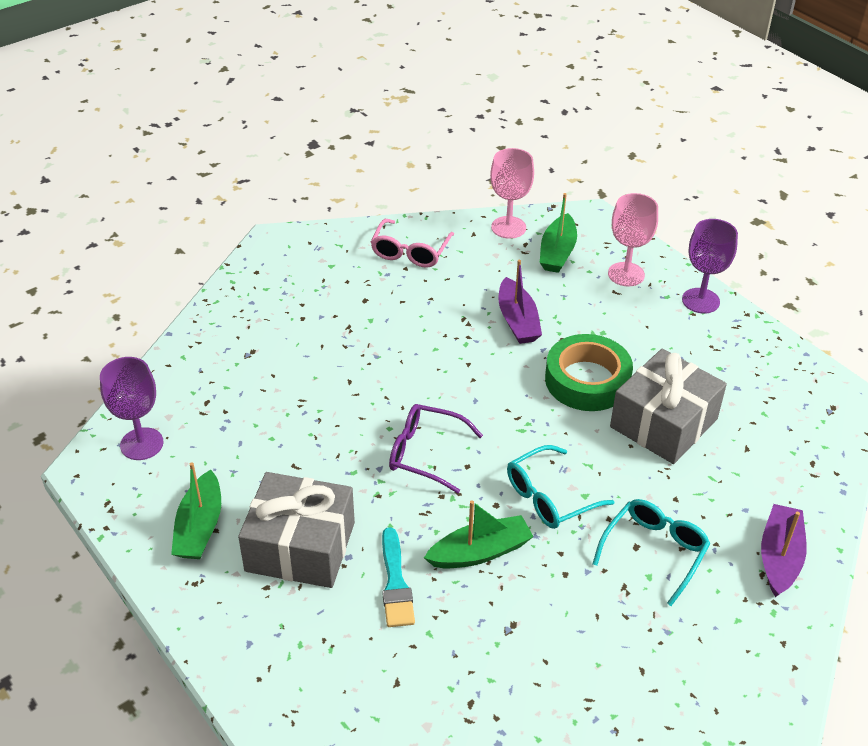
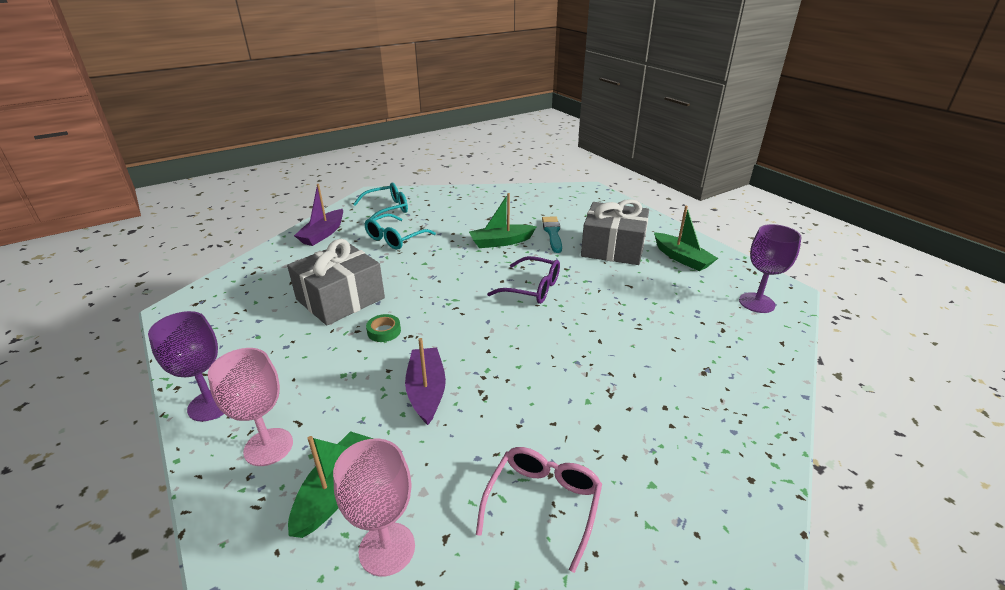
camera: 175 degrees left, 10 degrees down
green boat [171,462,221,559] -> green boat turned 135 degrees clockwise [654,206,718,271]
turquoise glasses [507,445,615,529] -> turquoise glasses moved to [353,183,408,219]
green tape [545,334,633,411] -> green tape [366,314,401,342], size x0.43

